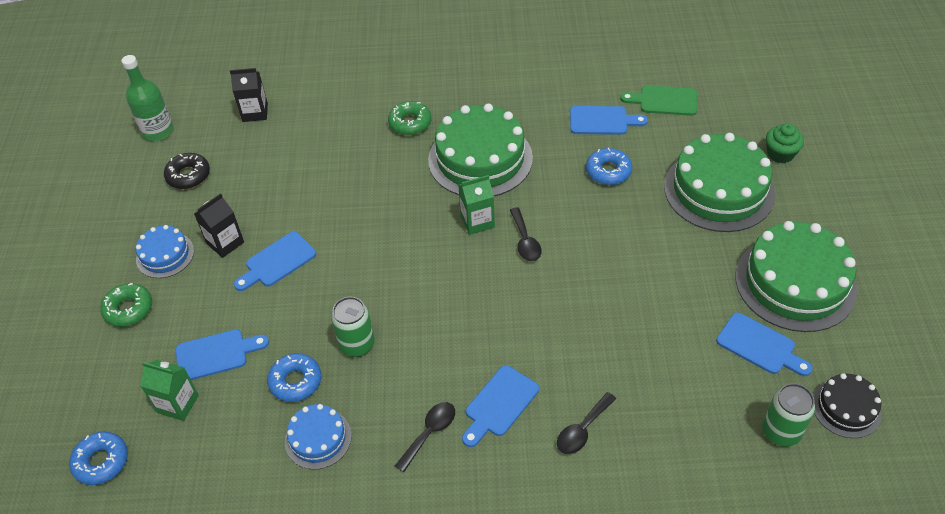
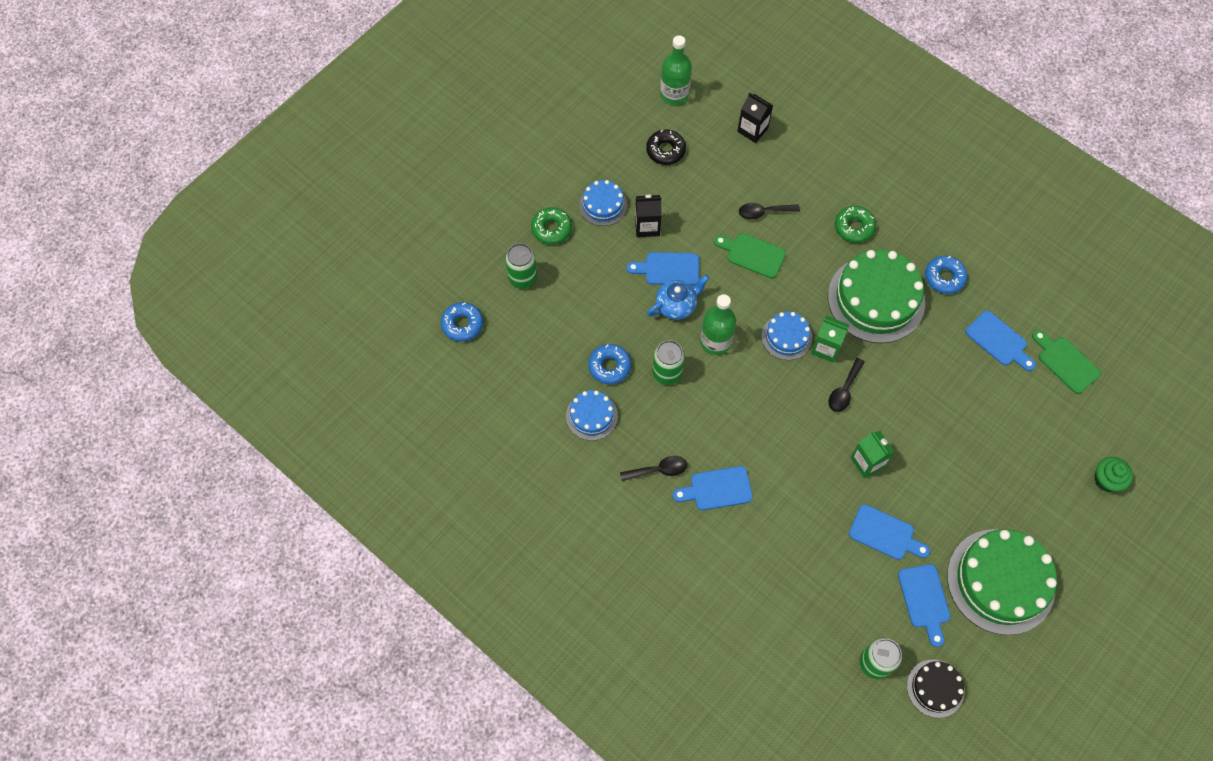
camera: 40 degrees right, 15 degrees up
green carton [140,360,199,421] -> green carton moved to [850,431,895,478]
blue cutting board [175,329,269,380] -> blue cutting board moved to [849,504,930,560]
black spoon [557,392,616,454] -> black spoon moved to [739,203,800,220]
blue donut [586,148,632,185] -> blue donut moved to [925,256,967,294]
green cake [664,133,775,232] -> none
none -> green can [505,243,537,289]
none -> blue teapot [647,275,709,320]
none -> green bottle [700,294,736,355]
none -> green cutting board [714,233,786,279]
none -> blue cake [762,312,812,360]

